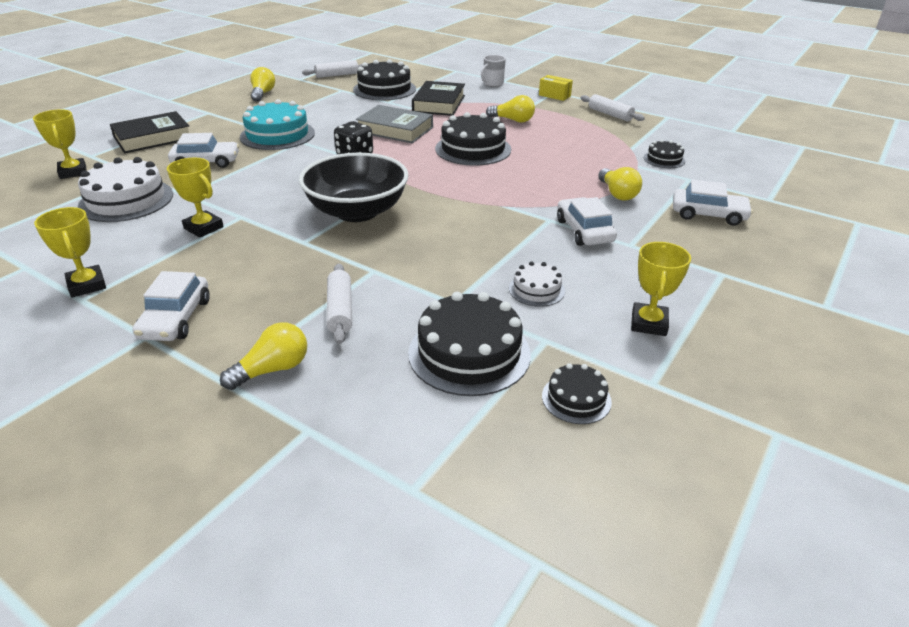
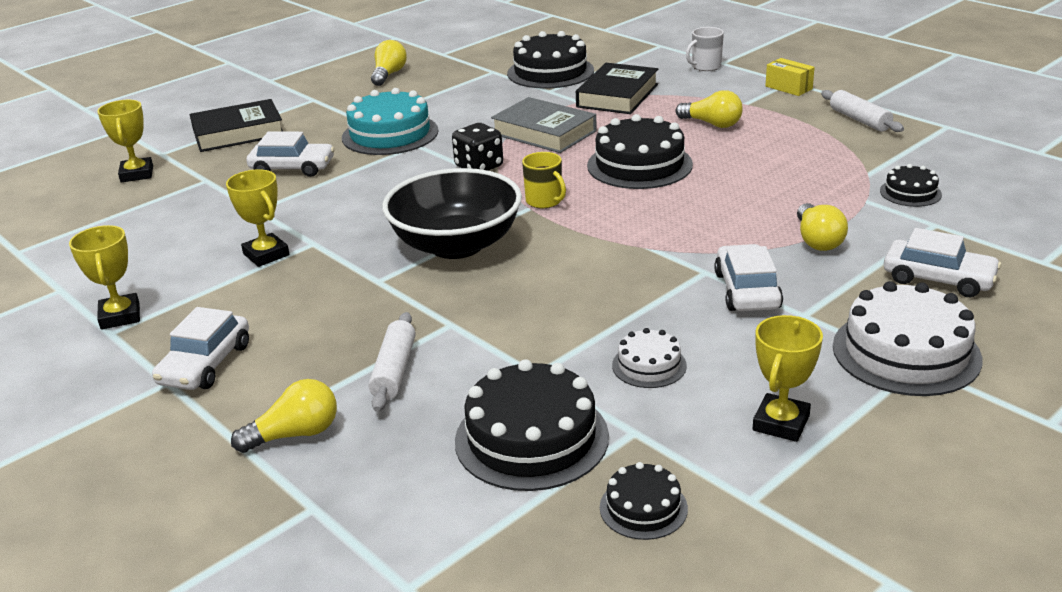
camera: 15 degrees right, 5 degrees down
white cake [78,157,173,222] -> white cake moved to [833,281,982,396]
white rolling pin [302,60,369,78] -> none
none -> yellow mug [522,152,566,208]

